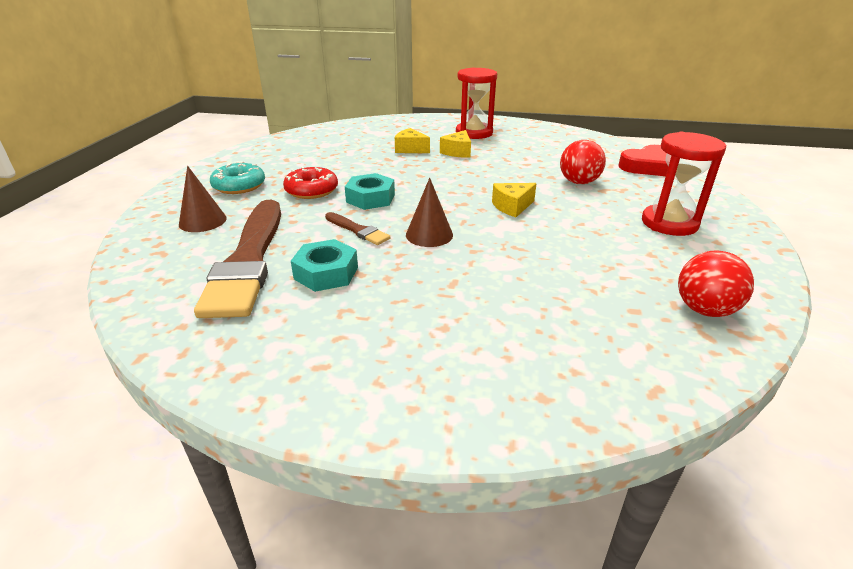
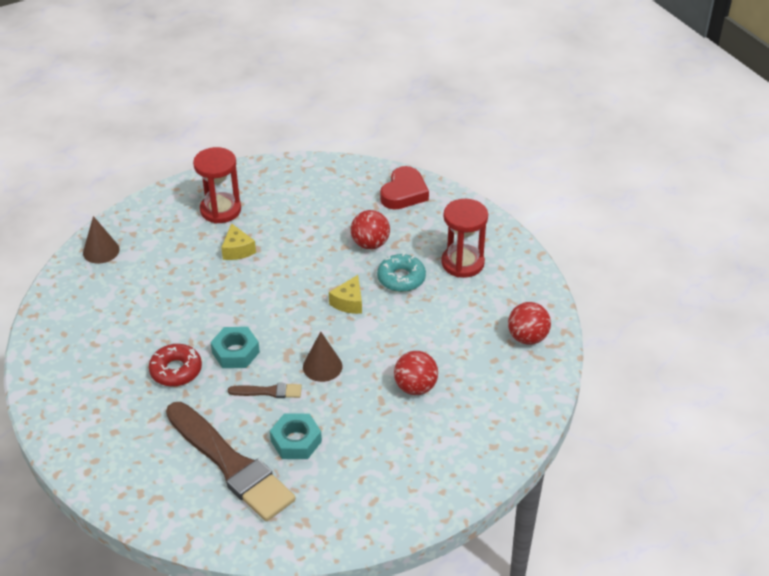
camera: 40 degrees left, 10 degrees up
brown cone [179,166,227,232] -> brown cone moved to [83,216,120,264]
turquoise donut [210,161,265,194] -> turquoise donut moved to [377,253,426,292]
yellow cheese [395,128,430,153] -> none
none -> red ball [394,351,438,395]

